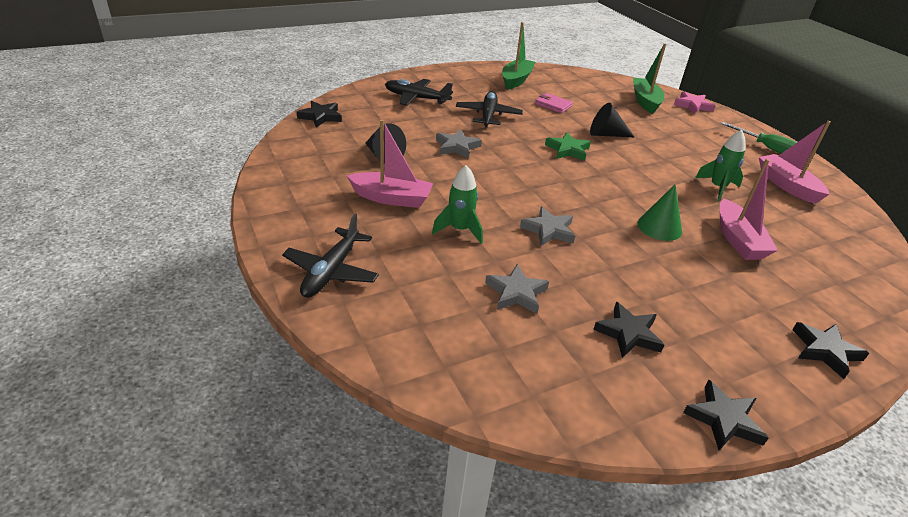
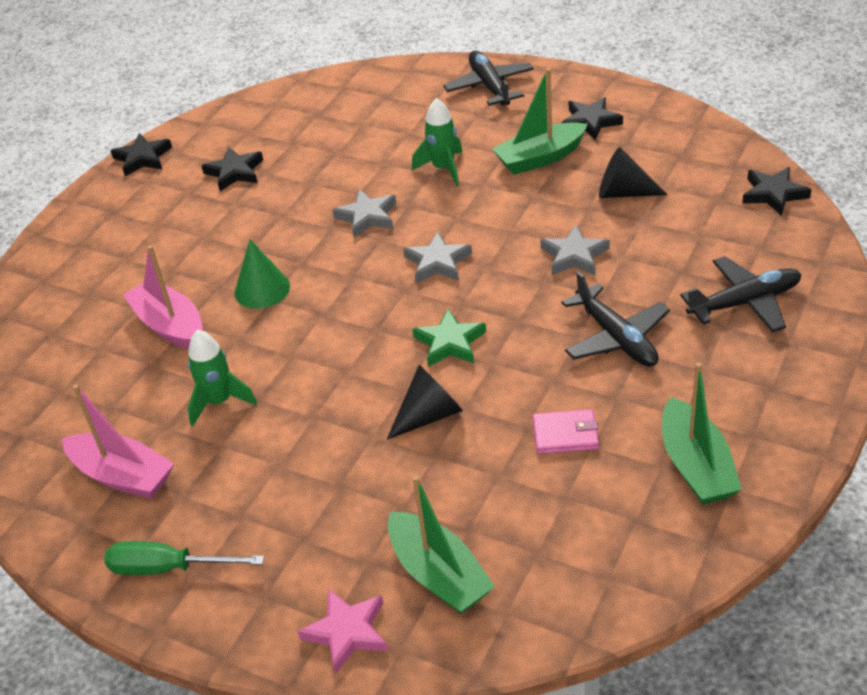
camera: 150 degrees right, 5 degrees up
pink boat [347,119,433,208] -> green boat [492,68,588,175]
grey star [485,264,549,314] -> grey star moved to [403,232,472,283]
black star [792,322,869,379] -> black star moved to [562,97,623,140]

